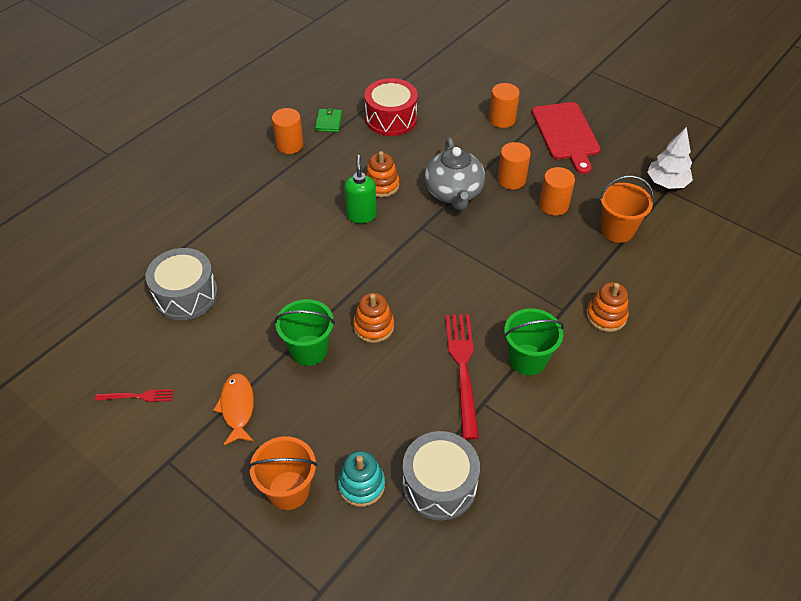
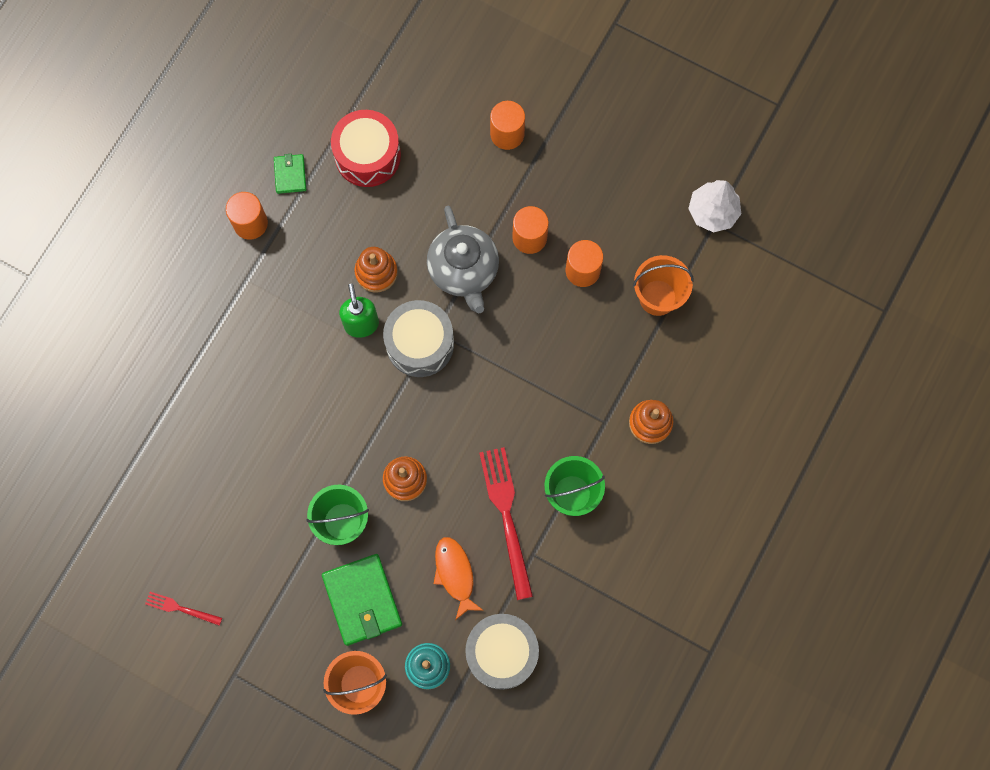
camera: 10 degrees left, 25 degrees up
red fork [95,389,173,402] -> red fork turned 150 degrees counterclockwise [145,592,222,626]
grey drum [146,248,218,320] -> grey drum moved to [383,300,454,377]
orange fish [213,373,254,446] -> orange fish moved to [434,537,484,619]
red cutting board [532,102,600,174] -> none
none -> green wallet [322,554,402,646]

